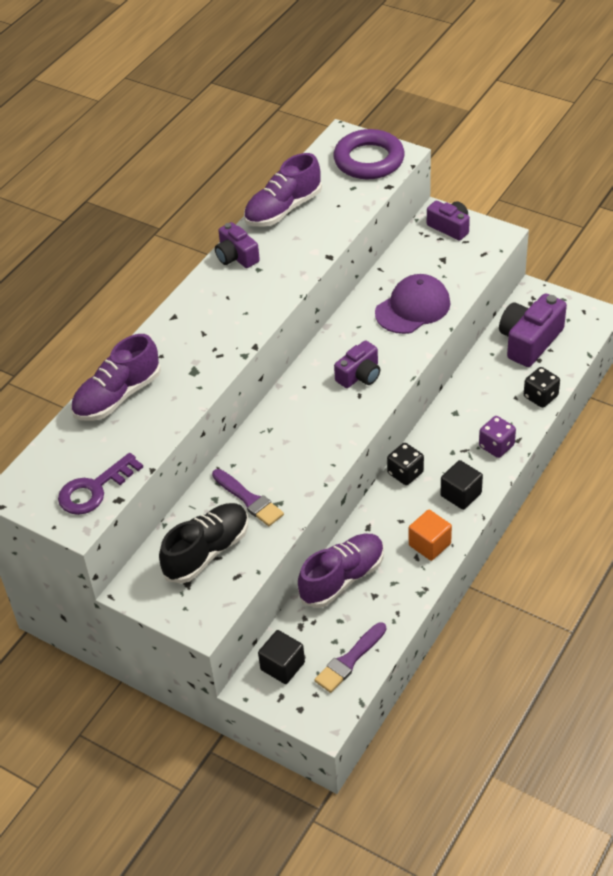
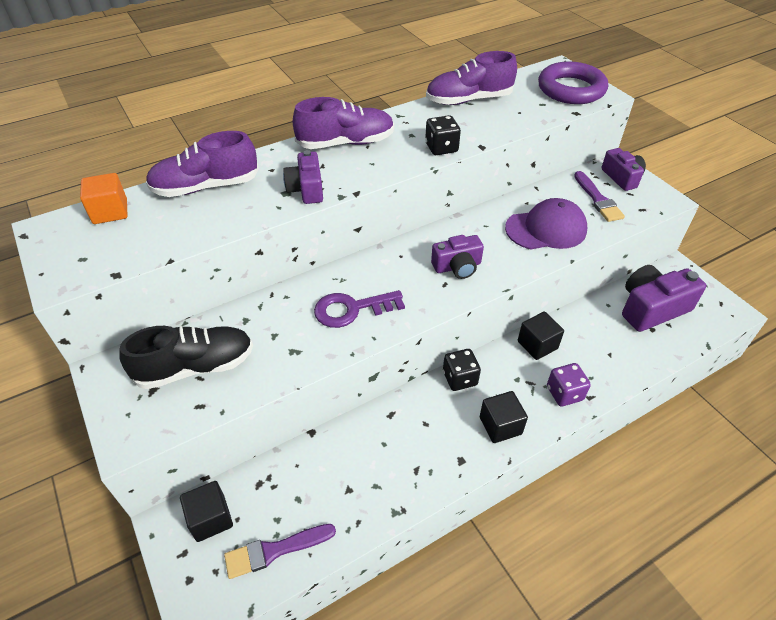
camera: 25 degrees right, 0 degrees up
purple key [58,453,143,515] -> purple key moved to [314,290,405,328]
purple brush [212,469,284,526] -> purple brush moved to [574,171,625,222]
purple camera [215,222,260,268] -> purple camera moved to [283,150,323,204]
purple shoe [298,534,384,608] -> purple shoe moved to [293,97,394,149]
orange cube [409,510,452,561] -> orange cube moved to [80,173,128,224]
black dice [524,367,560,408] -> black dice moved to [425,115,461,155]
none -> black cube [518,312,564,360]

